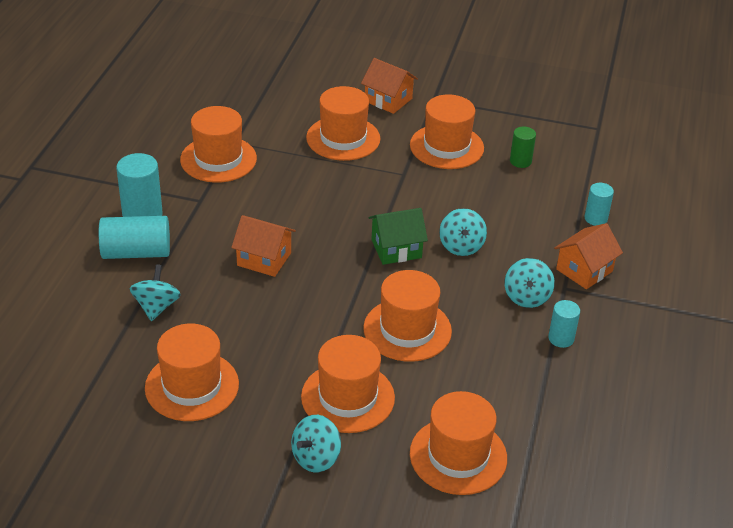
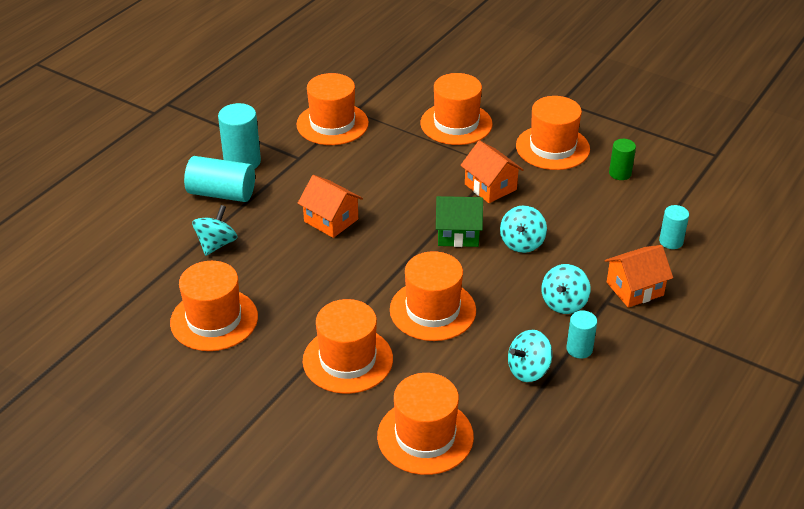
camera: 20 degrees right, 0 degrees up
turquoise spinning top [291,415,341,472] -> turquoise spinning top moved to [508,330,552,382]
orange house [361,58,418,114] -> orange house moved to [460,140,524,203]

